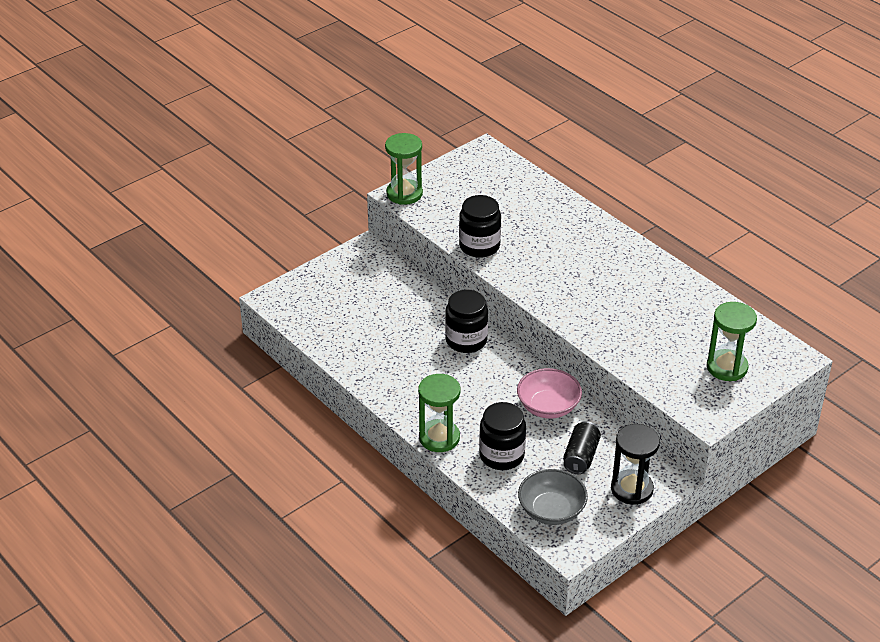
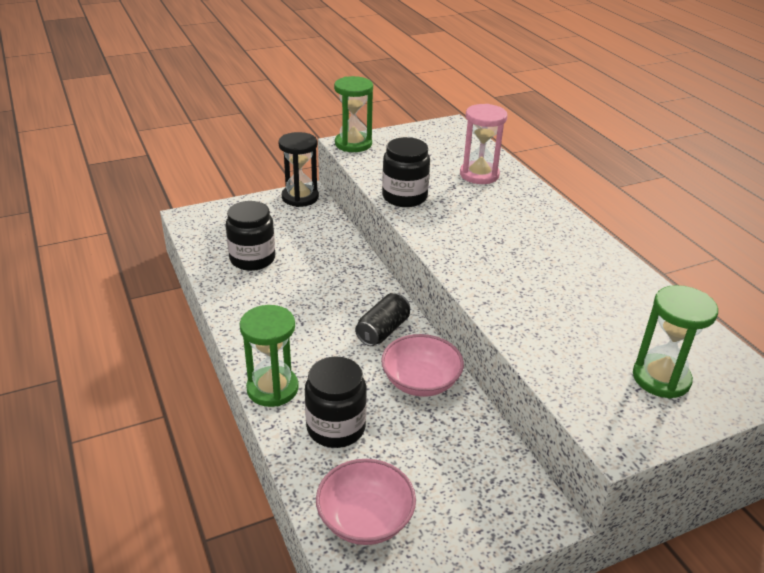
camera: 15 degrees right, 5 degrees down
black jar [445,290,488,353] -> black jar moved to [226,201,275,271]
grey bowl [518,469,588,525] -> pink bowl [316,459,416,545]
black can [563,421,601,474] -> black can moved to [355,293,410,346]
black hourglass [611,424,660,505] -> black hourglass moved to [278,132,319,207]
none -> pink hourglass [460,104,508,184]

